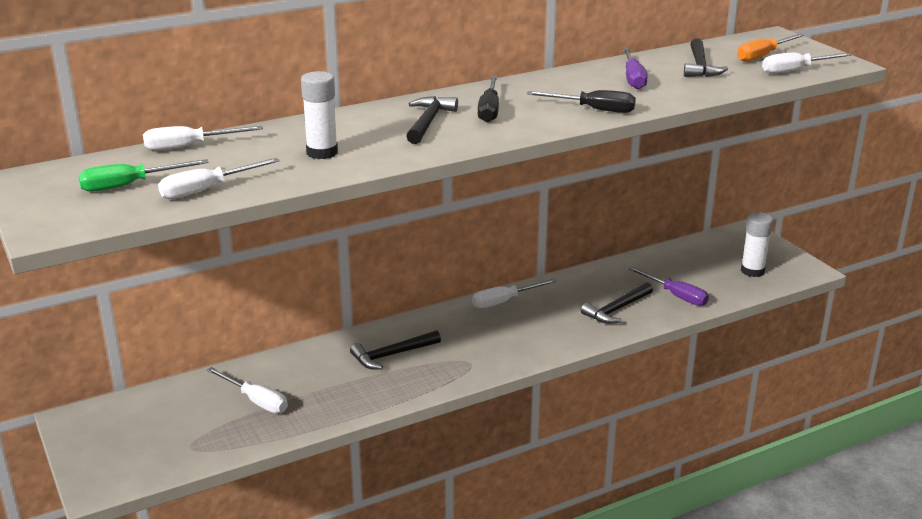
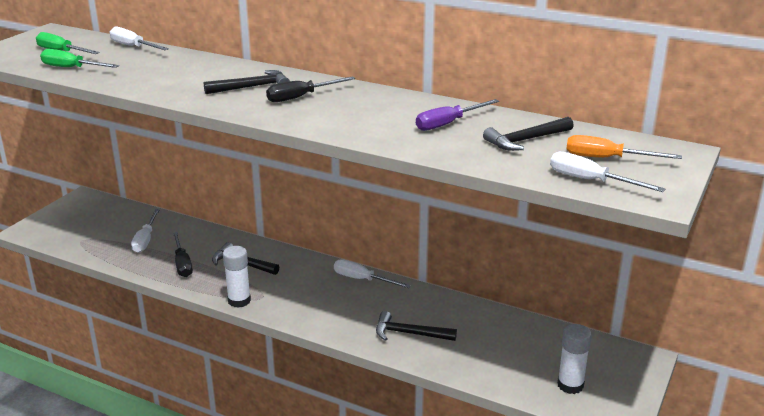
camera: 55 degrees right, 0 degrees up
white screwdriver [158,158,280,199] -> green screwdriver [40,49,119,68]
white glue stick [301,71,338,159] -> white glue stick moved to [223,246,251,308]
black screwdriver [527,90,636,113] -> black screwdriver moved to [173,232,193,277]
purple screwdriver [628,267,709,306] -> none

